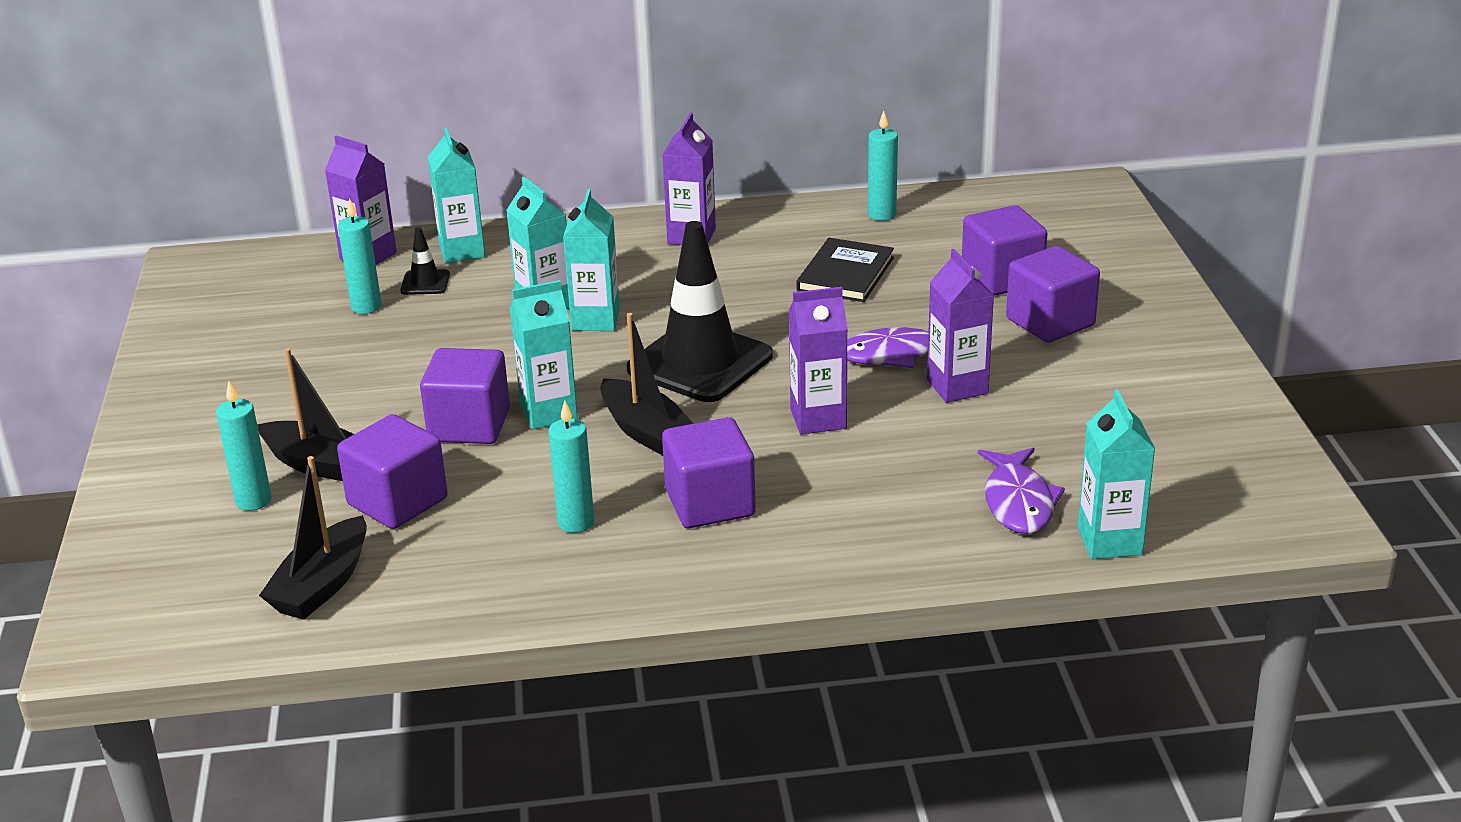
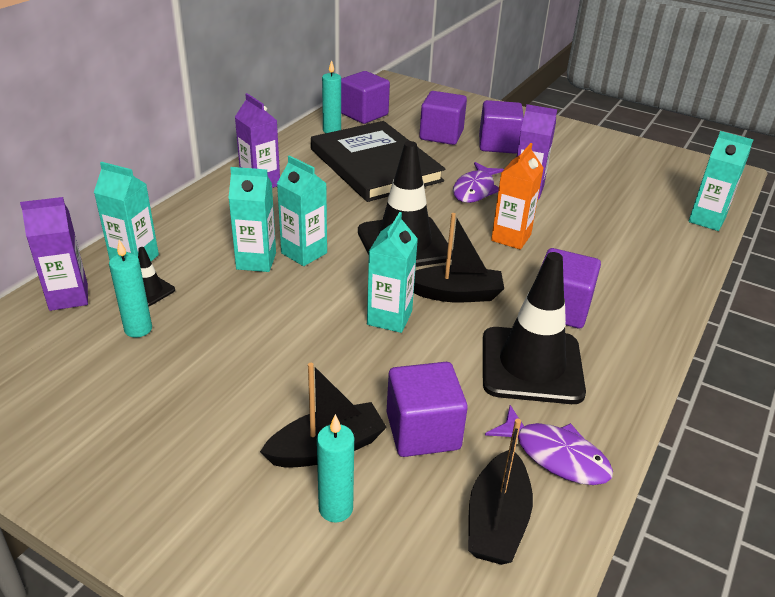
camera: 55 degrees left, 5 degrees up
black boat [259,456,367,620] -> black boat turned 45 degrees clockwise [468,419,533,565]
purple cube [420,348,510,444] -> purple cube moved to [341,71,390,124]
turquoise candle [549,400,594,533] -> black traffic cone [483,252,586,404]
purple carton [789,287,848,434] -> orange carton [491,143,543,250]
black book [796,238,894,302] -> black book [311,121,445,202], size x1.89
purple fish [978,448,1065,534] -> purple fish moved to [485,405,613,485]

